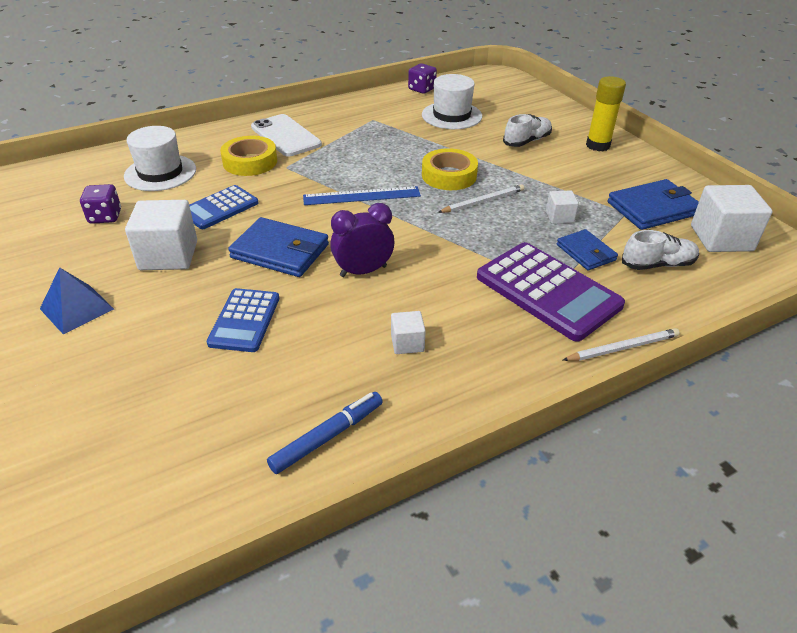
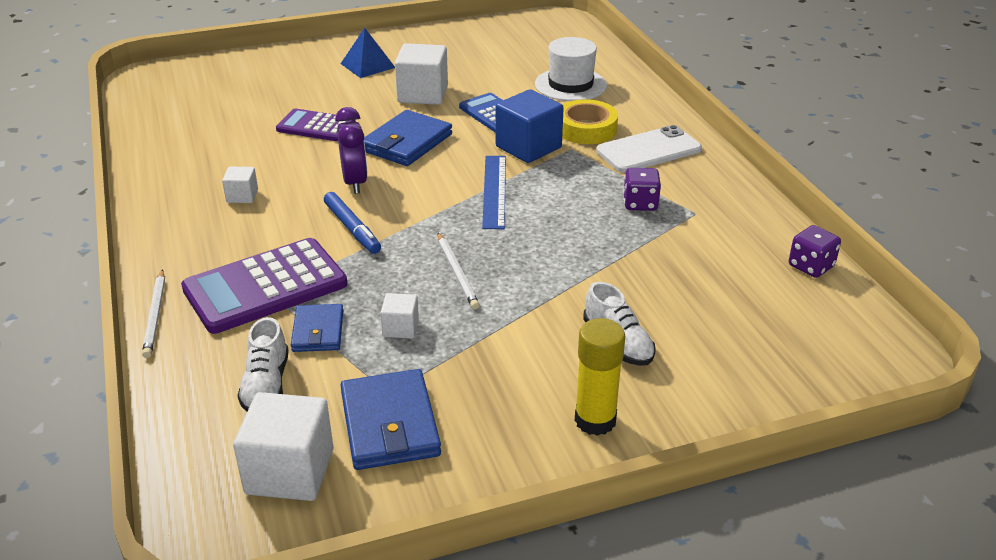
camera: 100 degrees right, 5 degrees down
purple dice [80,184,121,224] -> purple dice moved to [623,168,661,211]
blue calculator [207,288,279,352] -> purple calculator [276,108,356,141]
blue marker [267,392,383,474] -> blue marker moved to [324,192,381,254]
white hat [422,74,482,129] -> none
yellow tape [422,148,478,190] -> none
blue wallet [557,229,618,270] -> blue wallet turned 75 degrees counterclockwise [291,304,343,352]
none -> blue cube [496,89,564,163]

